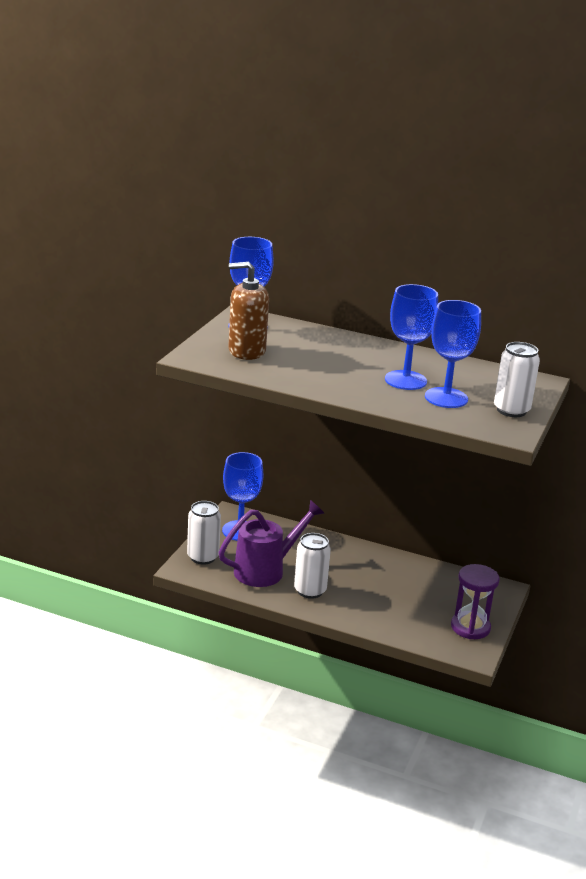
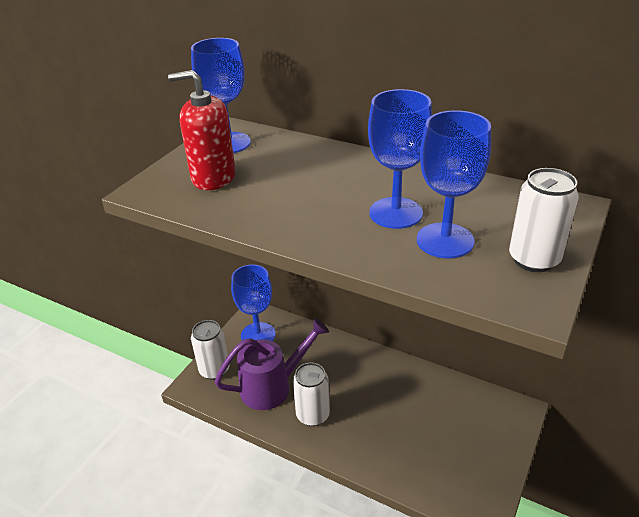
camera: 10 degrees right, 10 degrees up
brown soap dispenser [228,262,269,360] -> red soap dispenser [168,70,236,190]
purple hourglass [451,564,500,639] -> none

